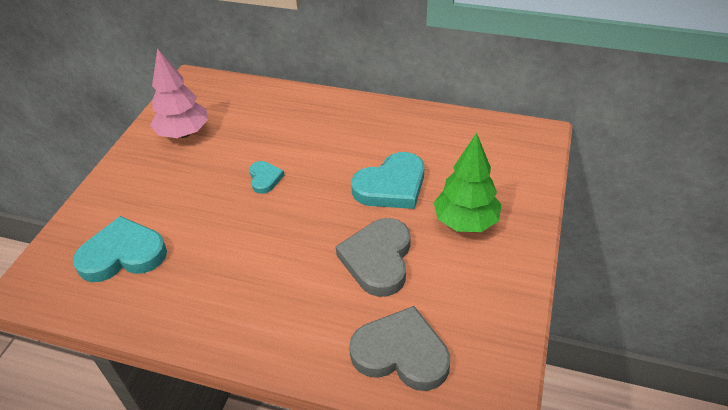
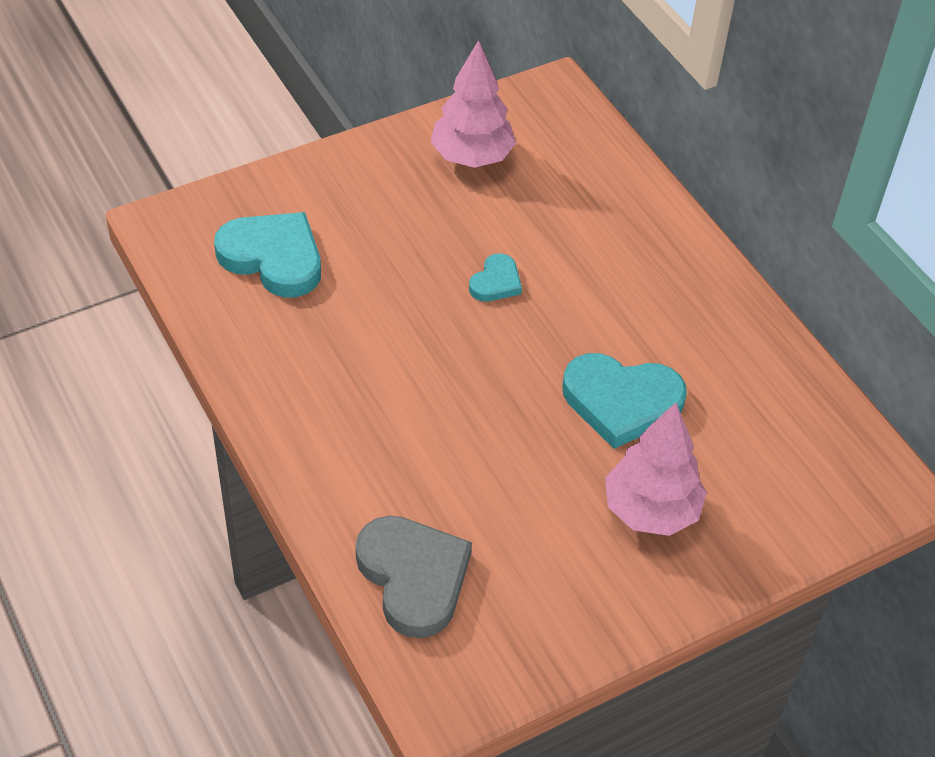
camera: 40 degrees right, 5 degrees up
grey heart [336,218,411,297] -> none
green tree [434,133,501,232] -> pink tree [605,403,707,536]

